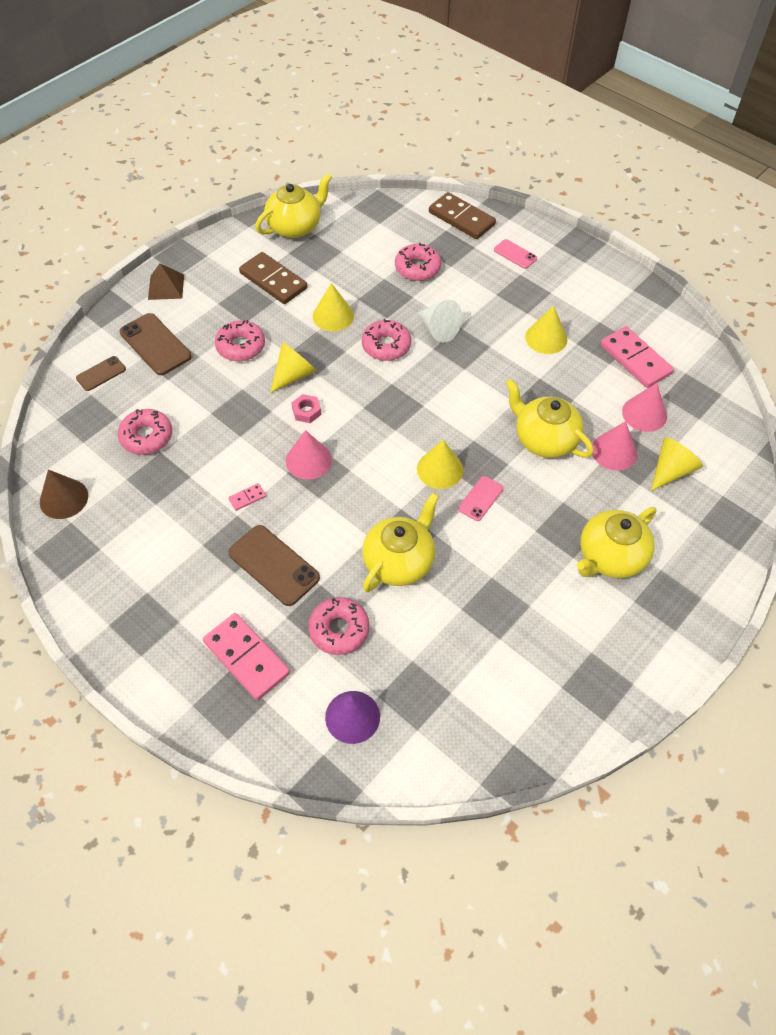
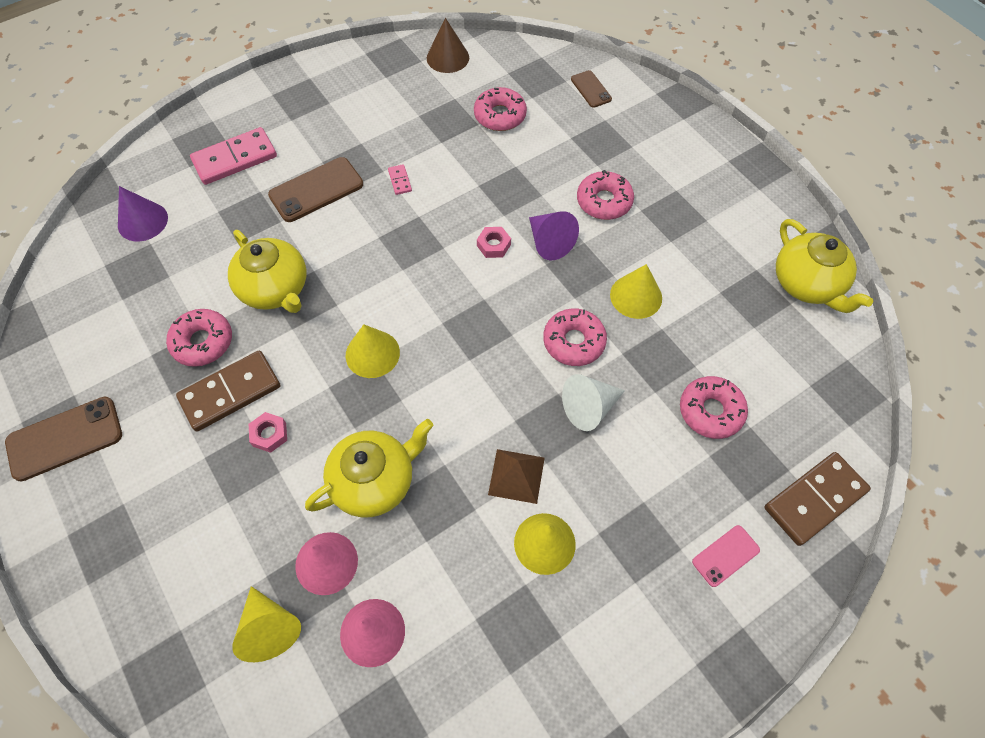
camera: 105 degrees right, 5 degrees up
brown phone [119,313,192,375] -> brown phone moved to [5,397,122,482]
brown pyramid [148,263,184,300] -> brown pyramid moved to [488,449,545,504]
brown domino [239,252,308,304] -> brown domino moved to [176,351,280,432]
yellow cone [270,342,317,393] -> purple cone [529,211,579,260]
pink cone [286,430,332,480] -> none
pink donut [308,597,369,655] -> pink donut moved to [166,309,232,367]
pink phone [458,476,503,521] -> none
yellow teapot [577,507,656,578] -> none
pink domino [600,326,674,388] -> none
none -> pink nut [249,412,287,453]

